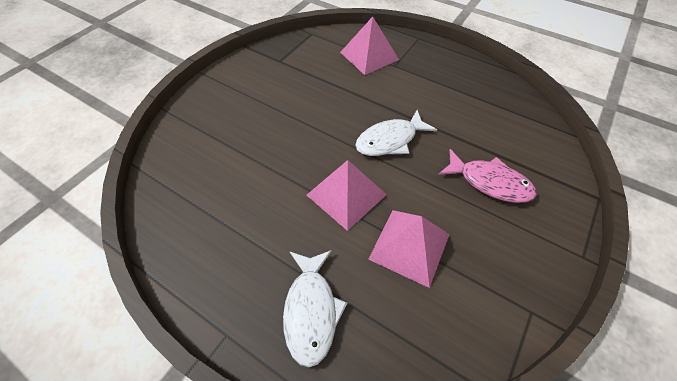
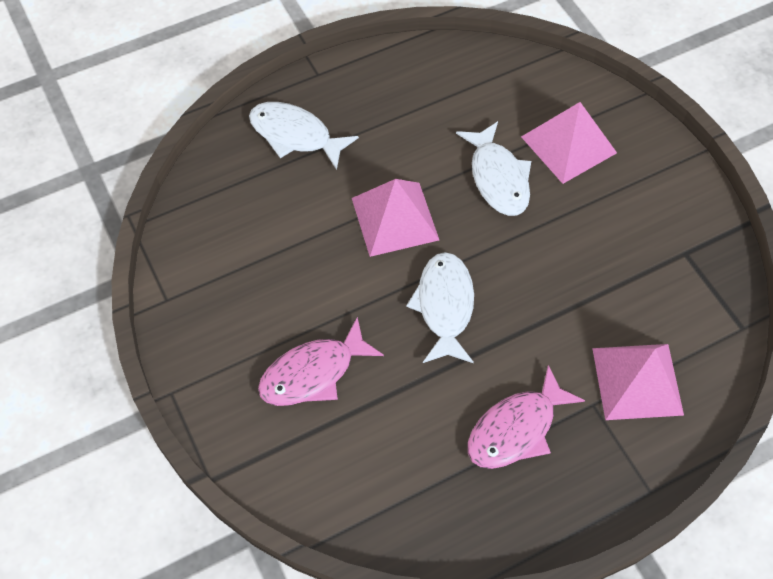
camera: 120 degrees right, 5 degrees up
pink pyramid [368,210,450,288] -> pink pyramid moved to [521,102,617,184]
none -> white fish [456,121,531,216]
none -> pink fish [468,365,585,469]

